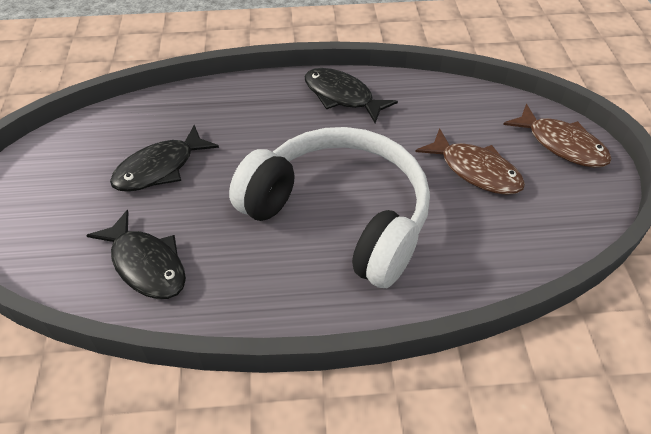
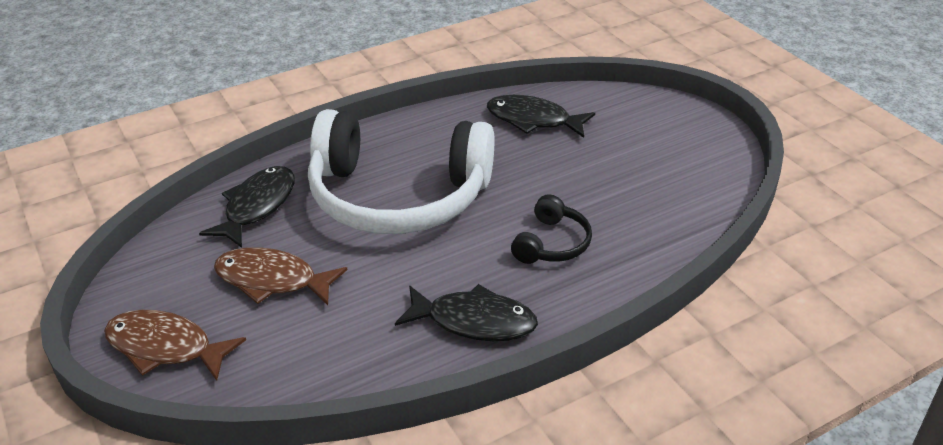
camera: 155 degrees right, 10 degrees down
black fish [110,125,219,192] -> black fish moved to [199,166,295,248]
none -> black headphones [511,194,592,264]

